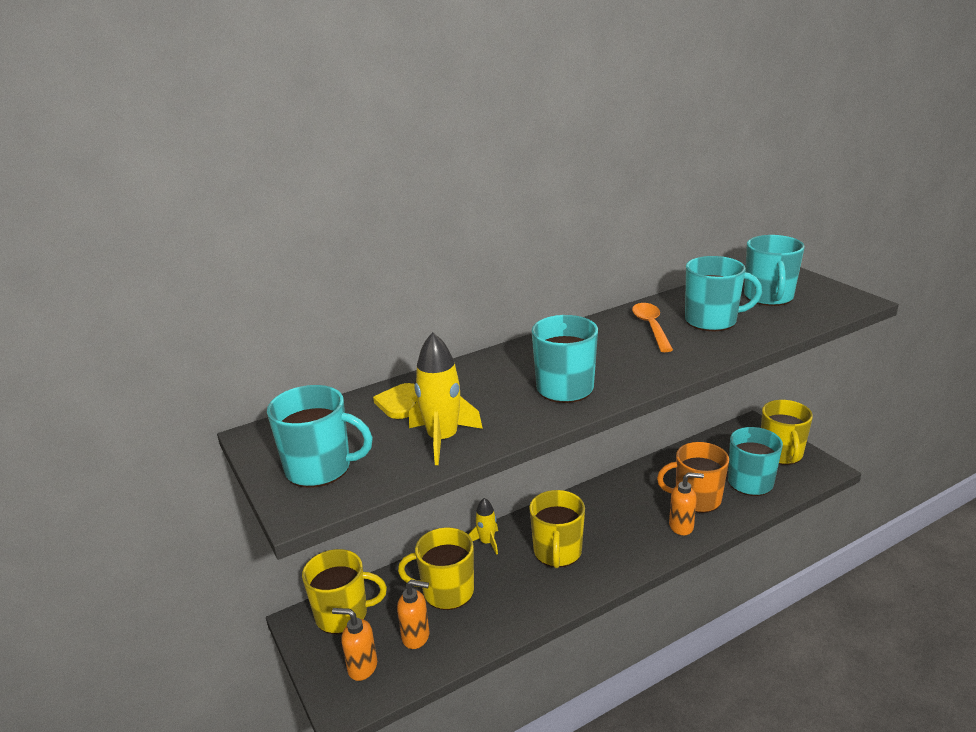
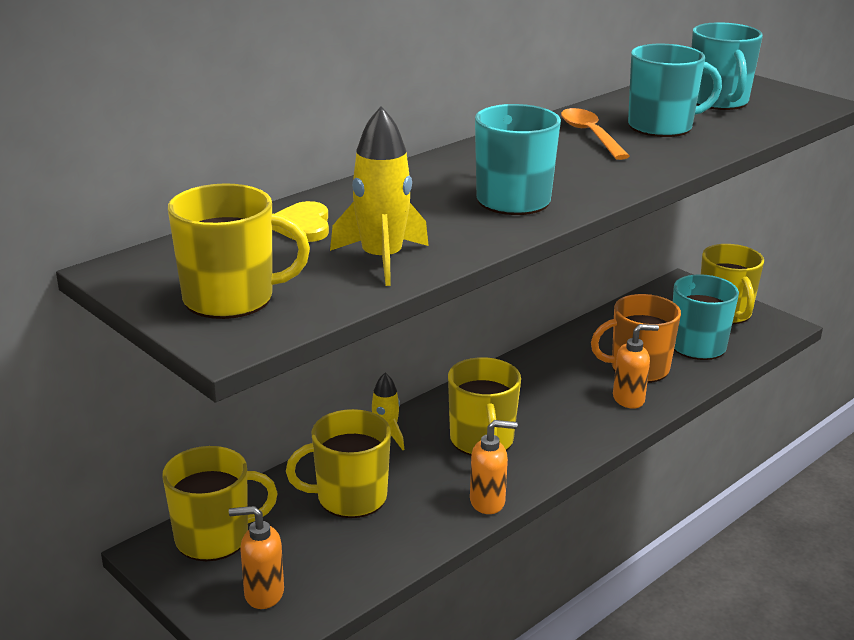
camera: 15 degrees left, 0 degrees up
turquoise mug [267,385,373,488] -> yellow mug [168,183,310,319]
orange soap dispenser [397,580,429,649] -> orange soap dispenser moved to [470,420,517,514]

